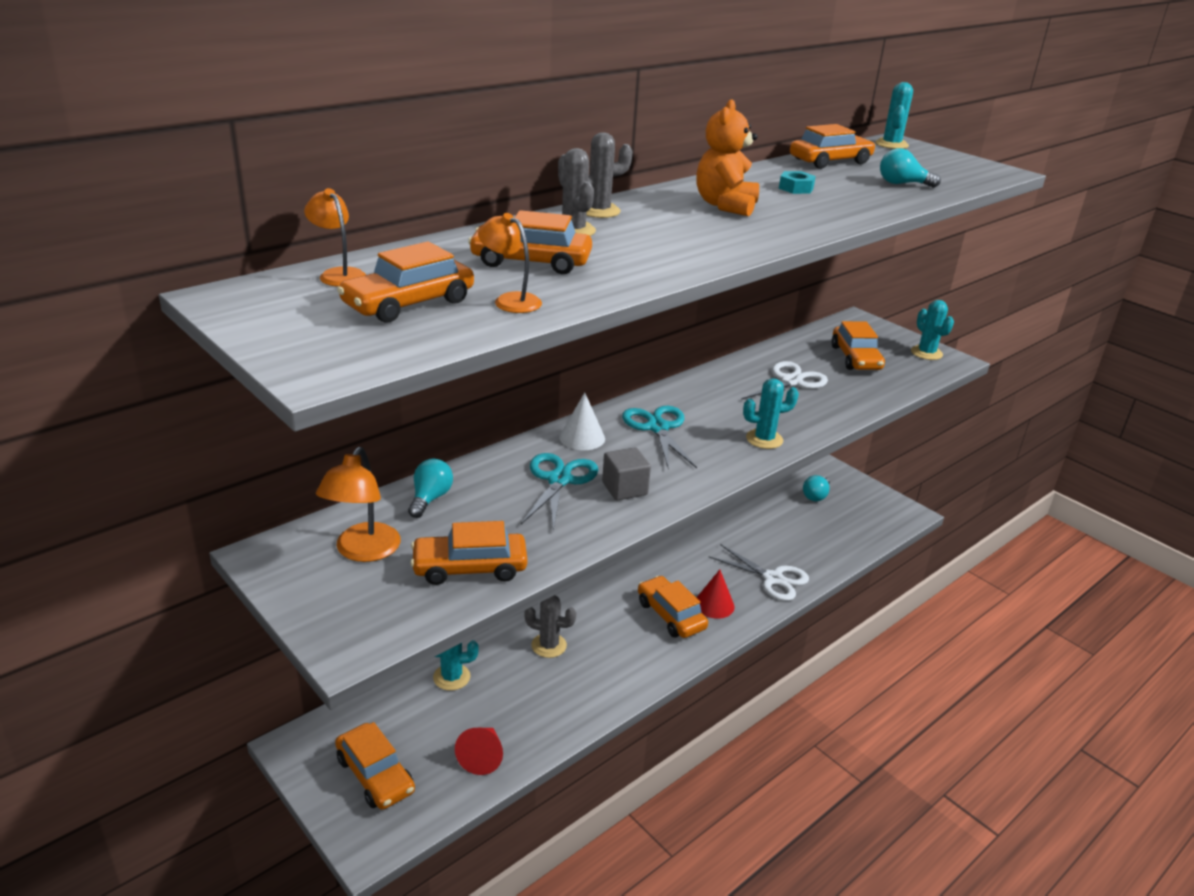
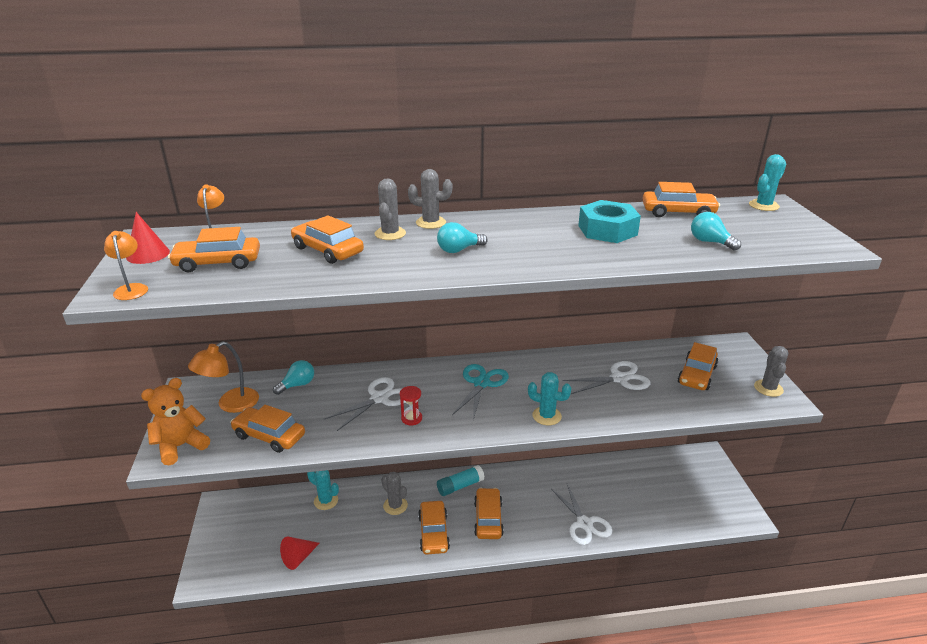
camera: 35 degrees right, 0 degrees up
orange car [335,722,415,810] -> orange car moved to [418,501,450,555]
orange lamp [478,213,542,313] -> orange lamp moved to [104,231,148,300]
turquoise scissors [521,453,598,531] -> white scissors [324,377,405,431]
white cone [559,392,605,450] -> none
grey cube [602,447,651,500] -> red hourglass [400,386,422,425]
orange teddy bear [696,99,759,216] -> orange teddy bear moved to [141,378,210,465]
red cone [696,570,734,619] -> red cone moved to [126,212,170,264]
turquoise nut [779,171,816,194] -> turquoise nut [578,200,641,243], size x2.03
turquoise light bulb [803,475,830,501] -> turquoise light bulb moved to [437,222,488,253]
turquoise cactus [911,300,954,360] -> grey cactus [754,346,788,397]
none -> turquoise glue stick [437,465,484,496]

